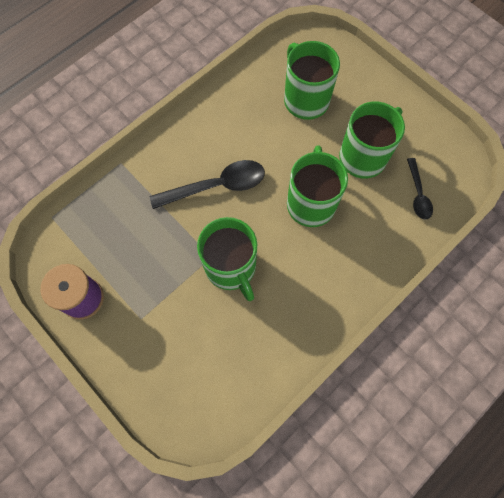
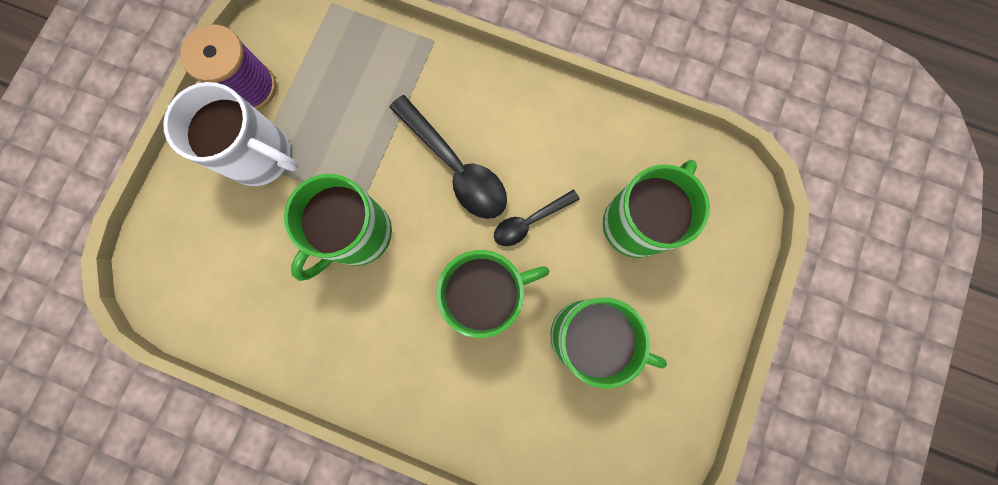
camera: 65 degrees right, 10 degrees up
black spoon [407,158,433,220] -> black spoon moved to [494,189,580,246]
none -> white mug [163,82,299,186]

